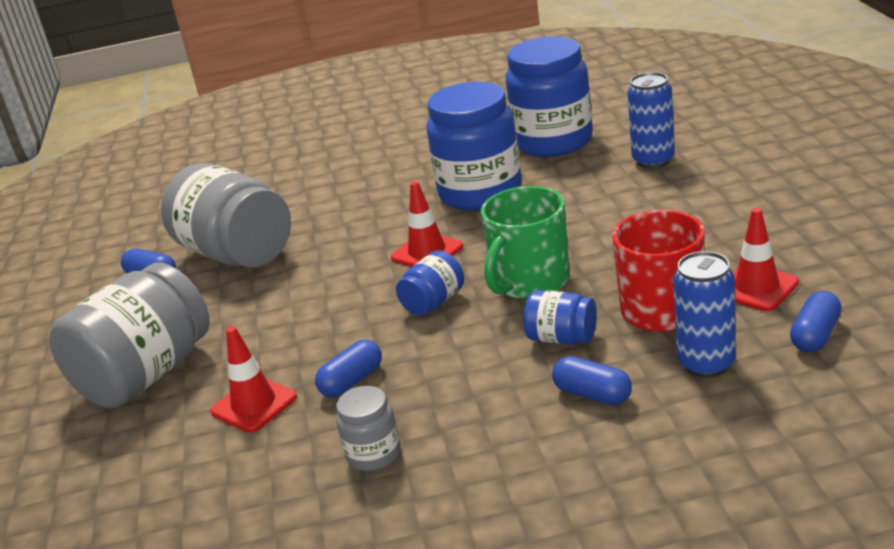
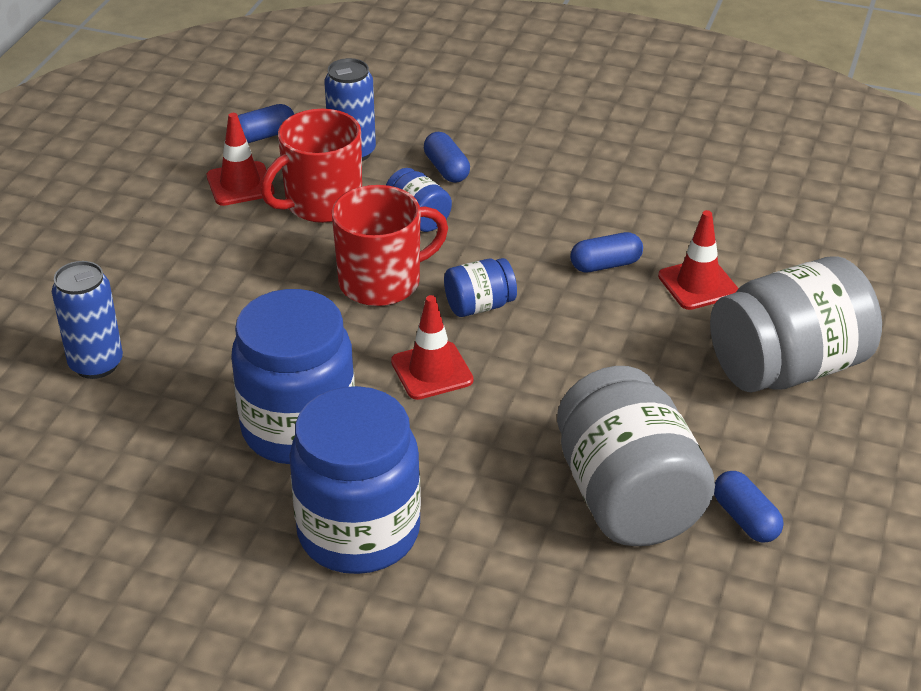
camera: 155 degrees left, 10 degrees up
grey jar [336,386,401,471] -> none
green mug [481,186,570,299] -> red mug [332,185,448,306]
blue jar [505,36,593,157] -> blue jar moved to [289,386,421,574]

